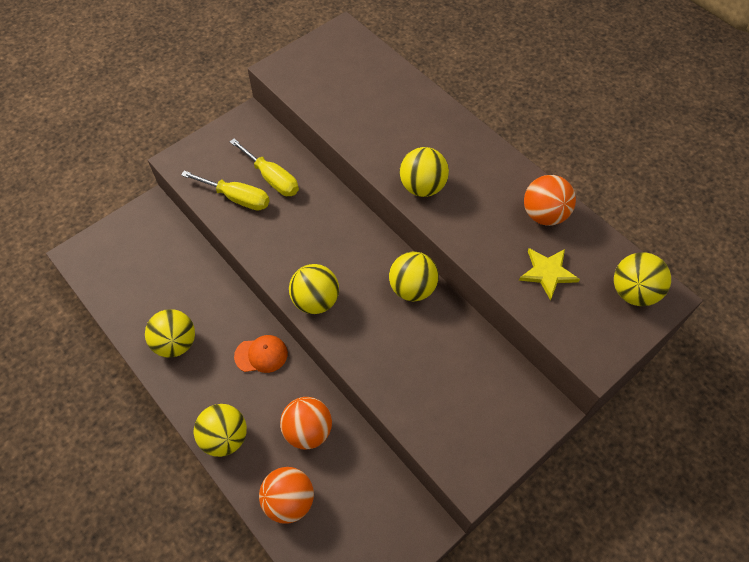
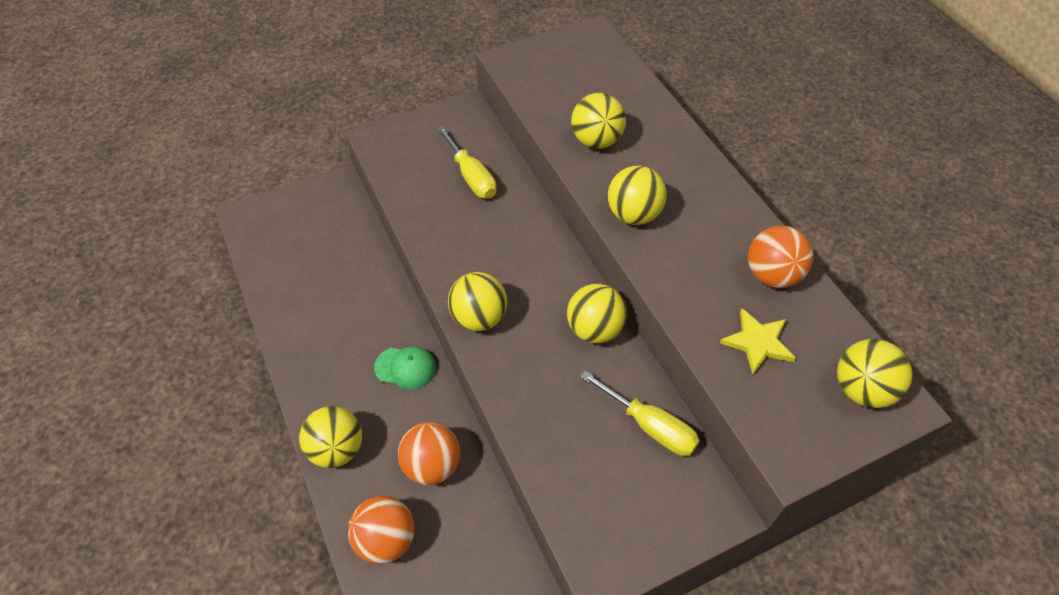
camera: 15 degrees right, 5 degrees down
yellow ball [145,309,195,358] -> yellow ball moved to [571,93,626,149]
yellow screwdriver [181,171,270,211] -> yellow screwdriver moved to [580,371,700,456]
orange cap [234,335,288,373] -> green cap [374,346,437,389]

